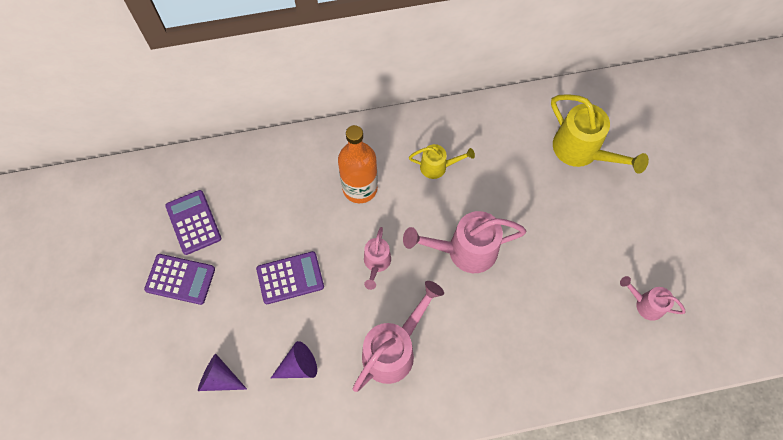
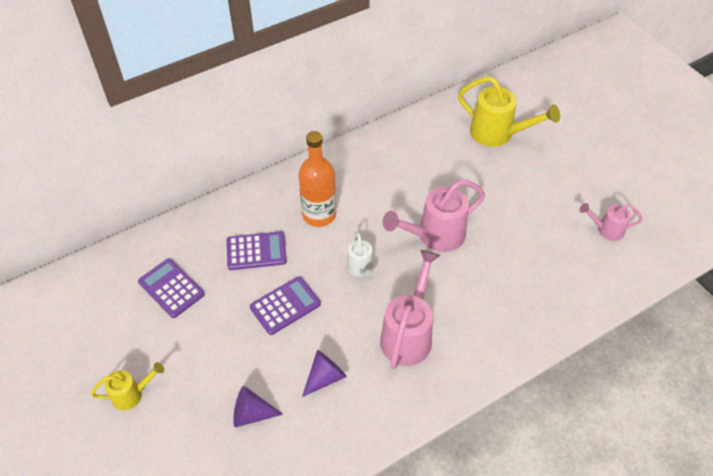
camera: 20 degrees left, 15 degrees down
purple calculator [144,254,215,305] -> purple calculator moved to [227,231,287,270]
pink watering can [364,227,391,290] -> white watering can [347,231,374,283]
yellow watering can [409,144,475,179] -> yellow watering can moved to [91,362,164,410]

